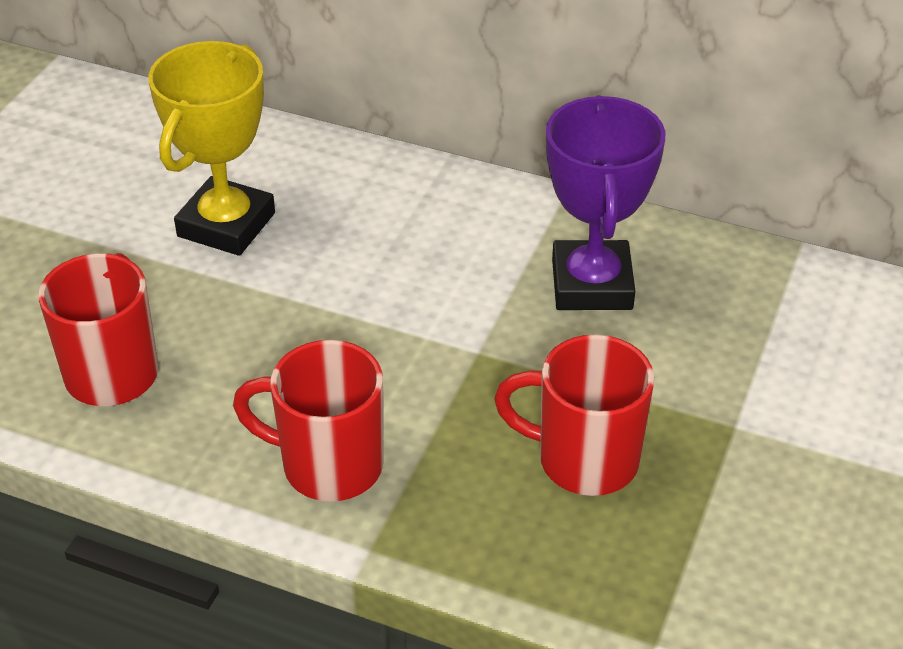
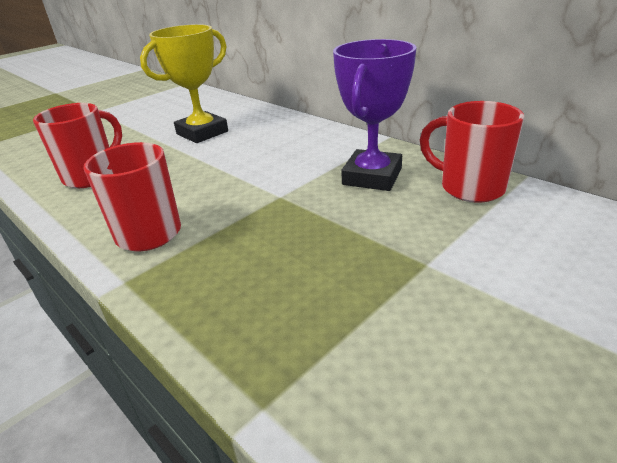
camera: 25 degrees right, 10 degrees down
red mug [494,335,654,496] -> red mug moved to [420,101,524,203]

